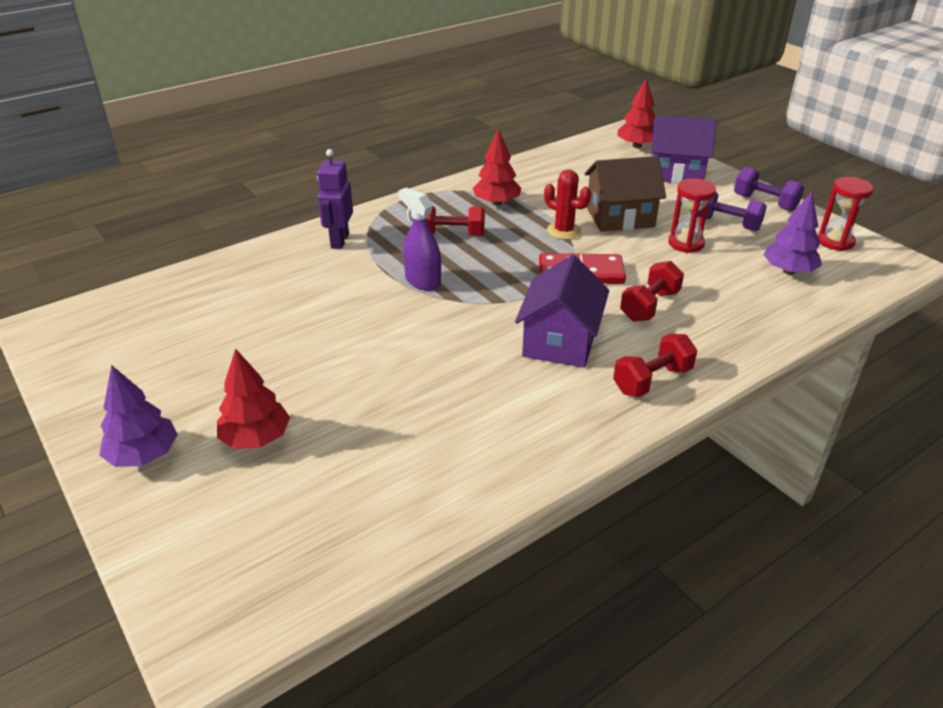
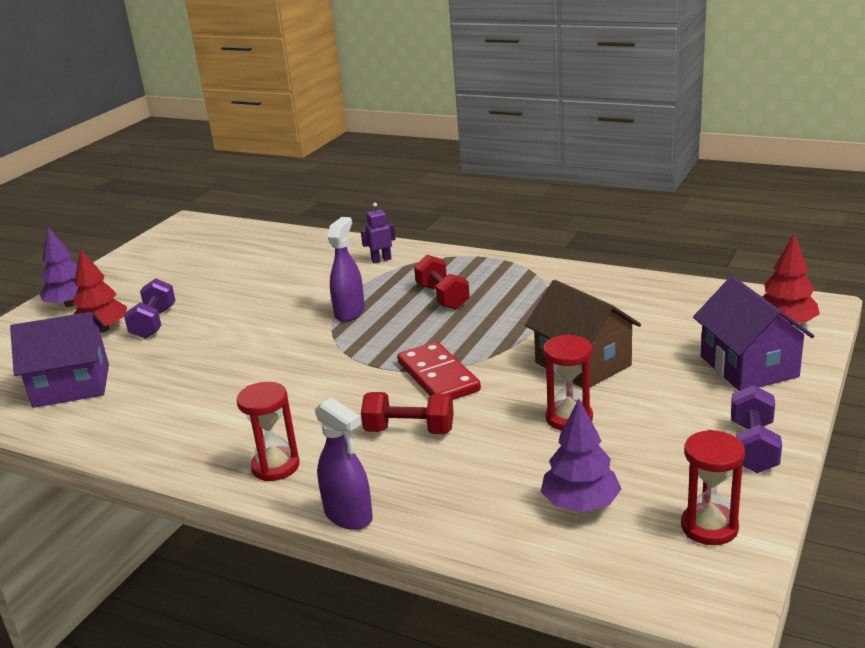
camera: 65 degrees right, 10 degrees down
purple robot [317,149,353,249] -> purple robot [361,203,396,263], size x0.65
red tree [472,129,521,206] -> none
purple house [515,255,609,368] -> purple house moved to [10,312,109,408]
red cactus [544,169,591,240] -> none
red dumbbell [613,334,697,397] -> red hourglass [236,382,300,481]
purple dumbbell [697,192,767,231] -> purple dumbbell moved to [124,278,176,339]
none -> purple spray bottle [315,397,373,530]

